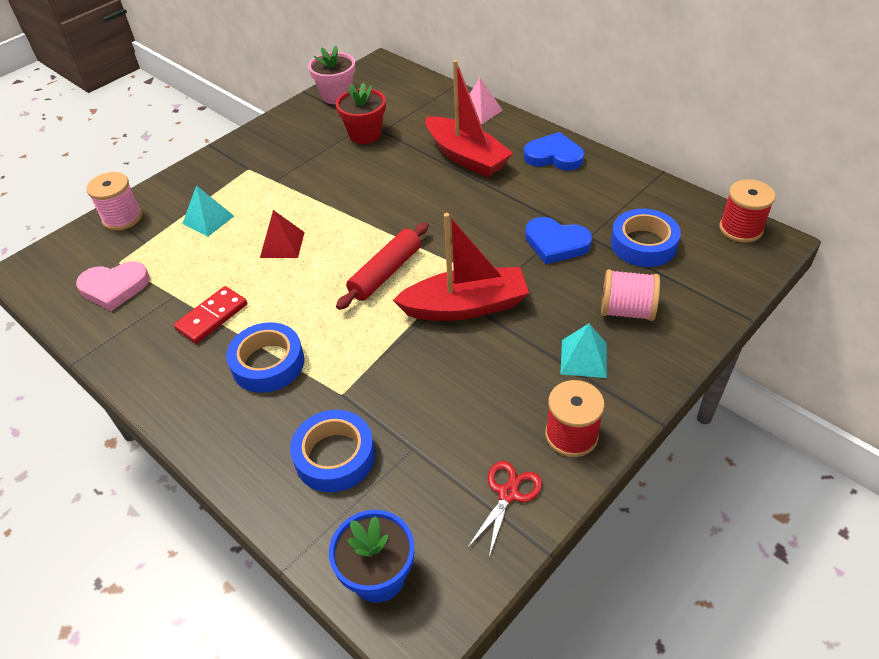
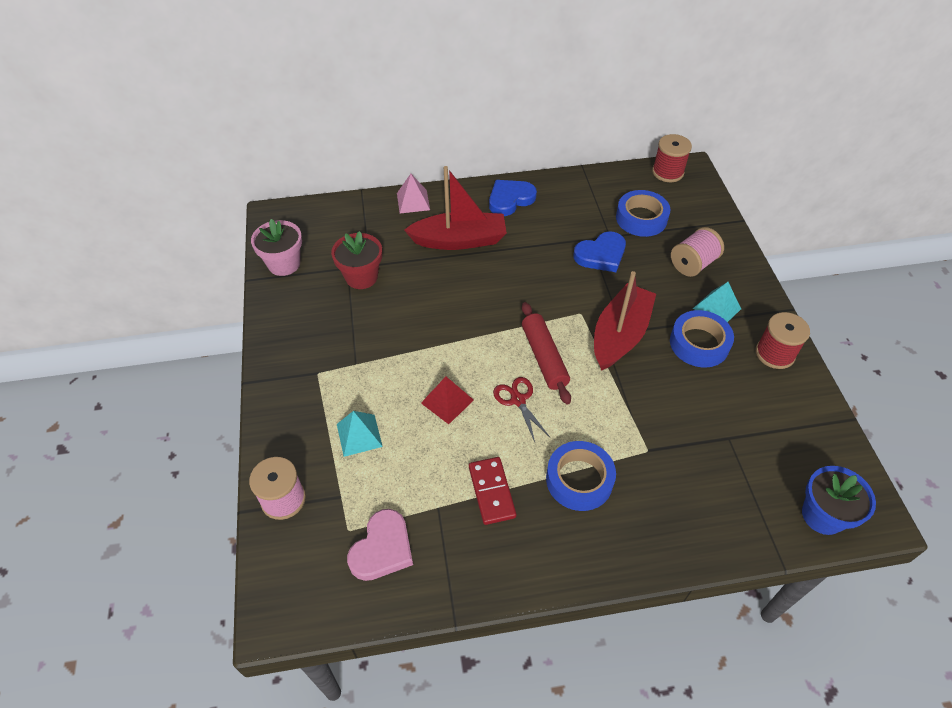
camera: 55 degrees left, 5 degrees up
blue tape [290,410,375,492] -> blue tape moved to [670,310,734,368]
red scissors [467,461,542,557] -> red scissors moved to [493,377,551,442]

